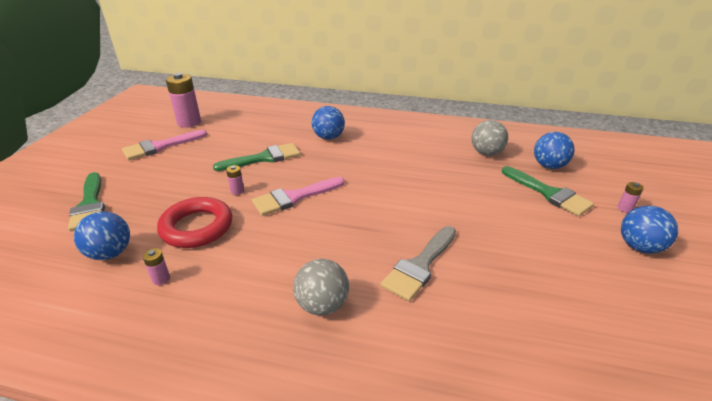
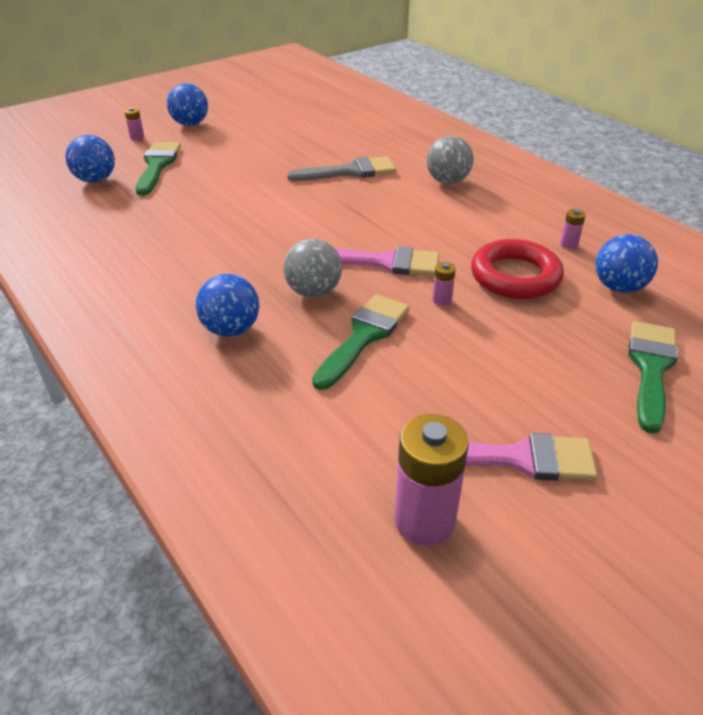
camera: 140 degrees left, 5 degrees up
green brush [213,143,300,171] -> green brush turned 105 degrees clockwise [312,294,409,390]
grey ball [472,120,508,156] -> grey ball moved to [283,239,342,298]

